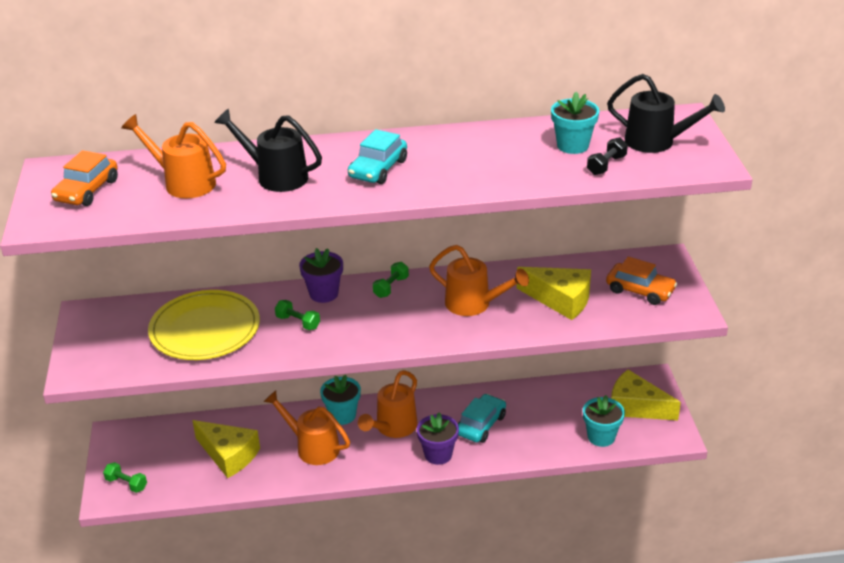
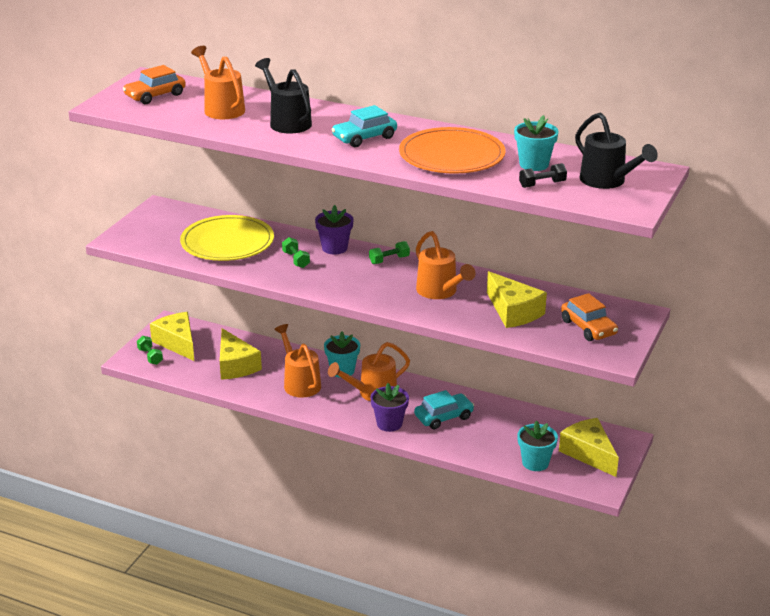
camera: 30 degrees right, 5 degrees down
none -> yellow cheese [150,312,194,361]
none -> orange plate [399,127,506,173]

